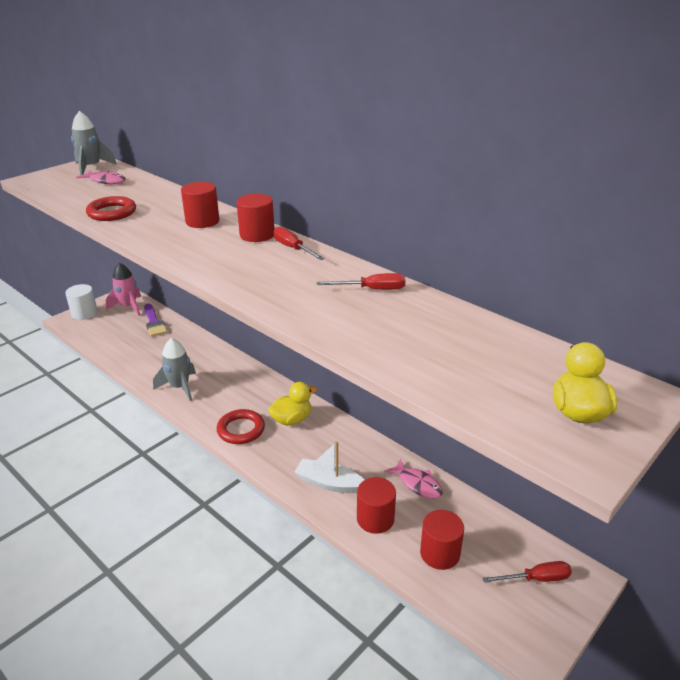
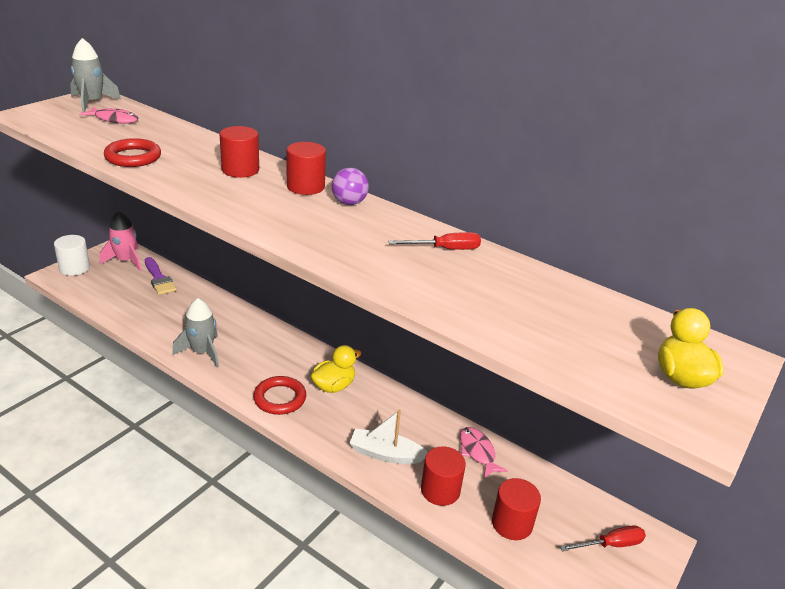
camera: 10 degrees left, 0 degrees up
red screwdriver [273,227,325,260] -> purple ball [332,168,369,205]
pink fish [384,458,443,499] -> pink fish turned 150 degrees counterclockwise [460,427,508,478]

